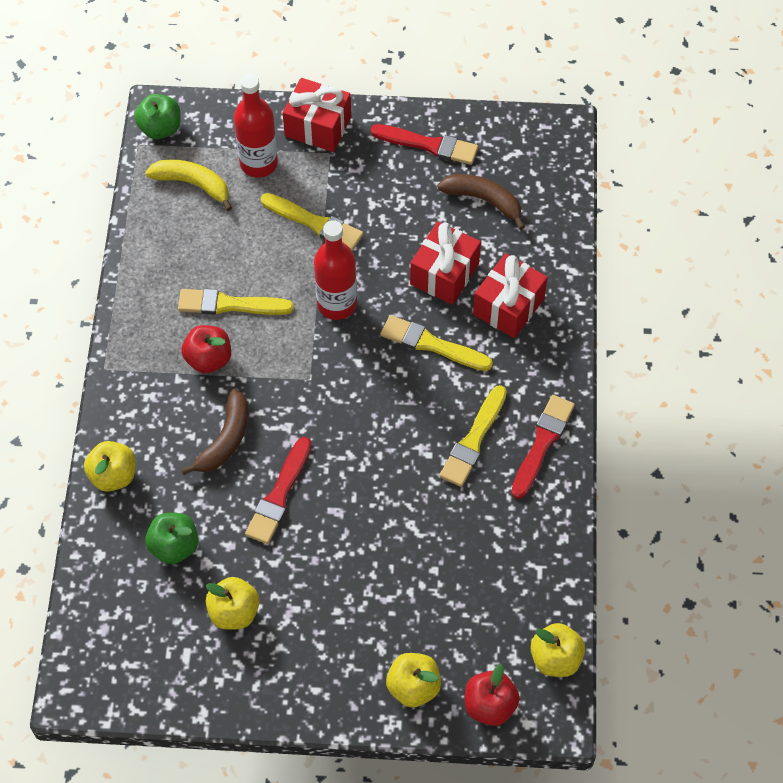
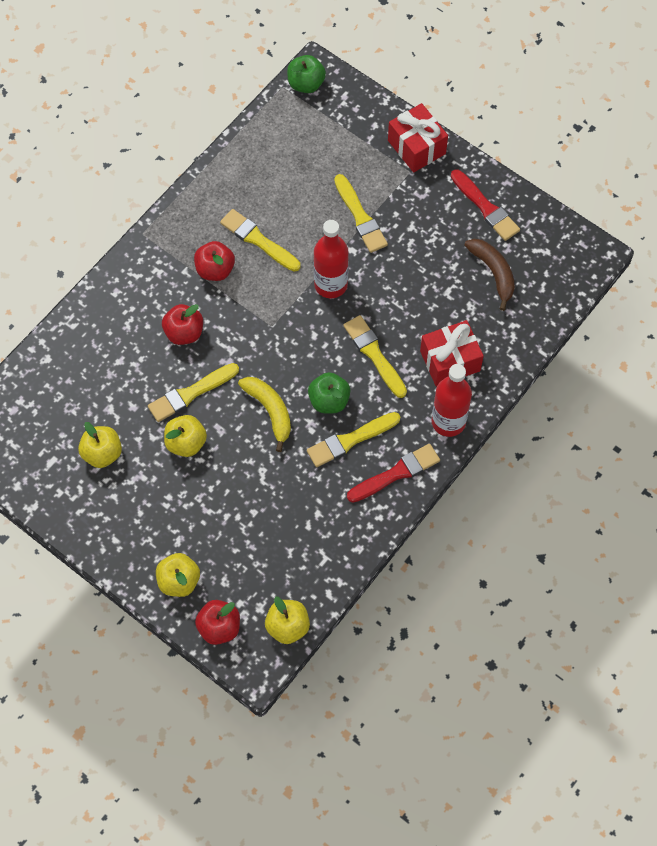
camera: 35 degrees right, 5 degrees up
yellow apple [84,441,136,492] -> yellow apple moved to [164,415,207,457]
yellow banana [145,160,232,211] -> yellow banana moved to [238,377,291,452]
green apple [145,513,198,564] -> green apple moved to [308,372,350,414]
brown banana [181,389,248,475] -> red apple [162,304,203,345]
red bottle [234,74,278,178] -> red bottle moved to [432,364,472,437]
red brush [245,437,311,544] -> yellow brush [148,363,239,422]
red gift [410,221,481,305] -> none

